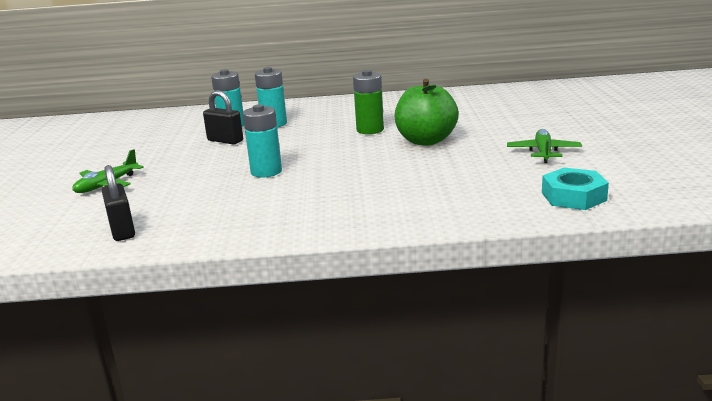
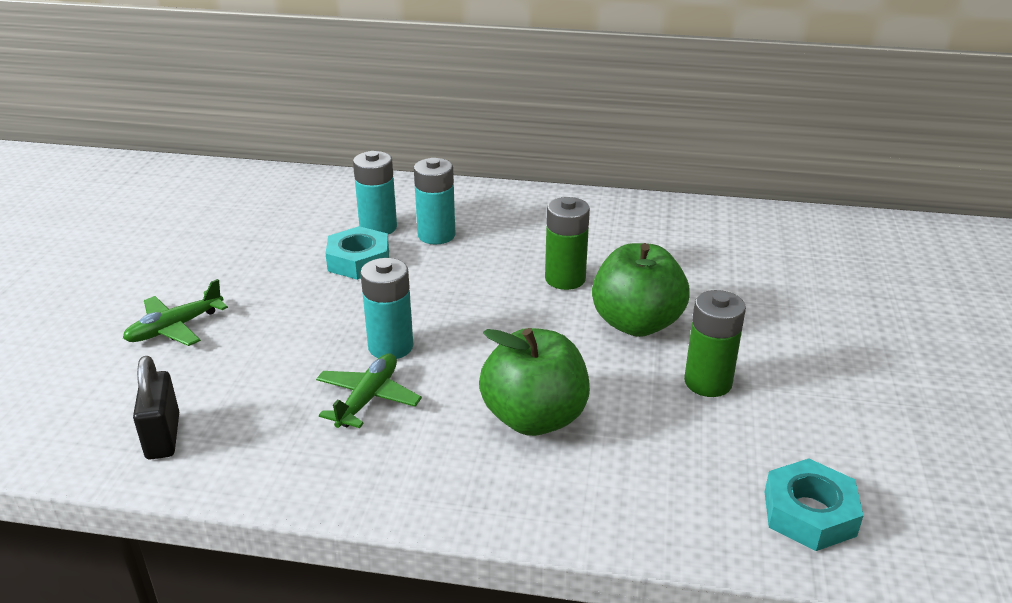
camera: 10 degrees right, 10 degrees up
black padlock [203,90,243,144] -> turquoise nut [325,226,389,280]
green plane [507,129,582,163] -> green plane moved to [316,353,422,428]
none -> green apple [479,328,590,436]
none -> green battery [684,290,746,397]

